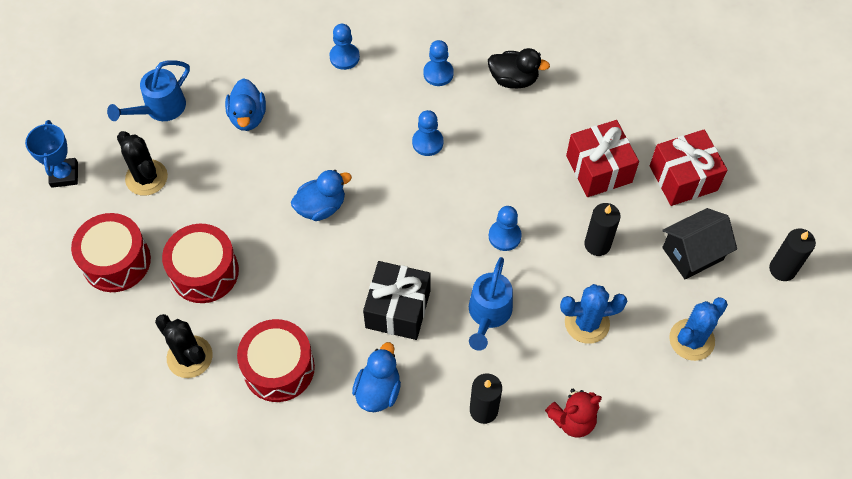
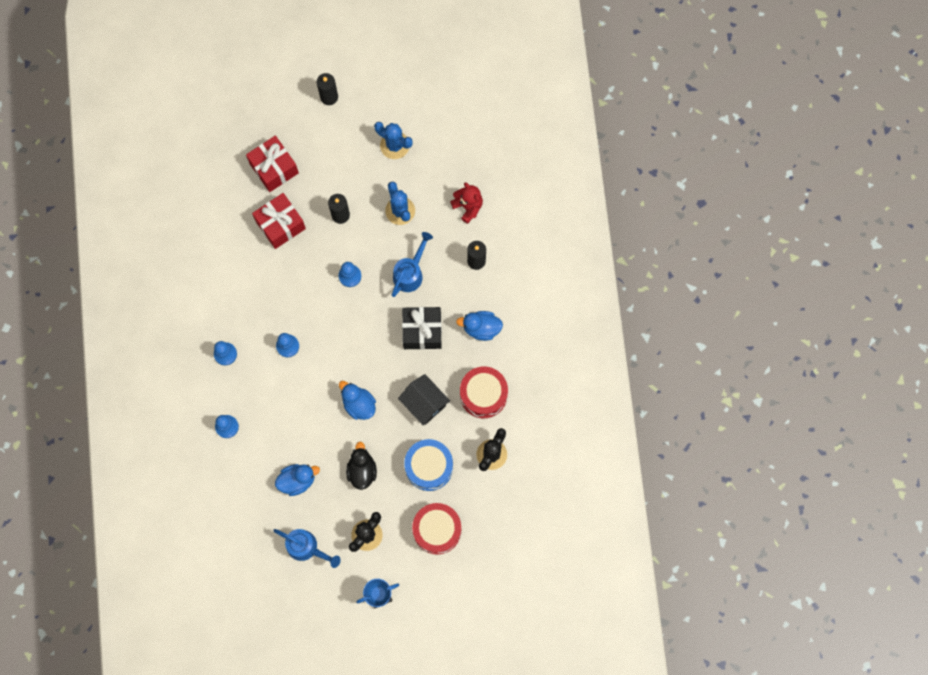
camera: 105 degrees left, 15 degrees up
red drum [162,224,239,303] -> blue drum [404,439,453,491]
blue watering can [469,257,513,351] -> blue watering can turned 60 degrees counterclockwise [391,232,433,297]
black duck [488,48,550,88] -> black duck moved to [346,442,377,490]
black house [662,208,737,280] -> black house moved to [398,374,450,426]

